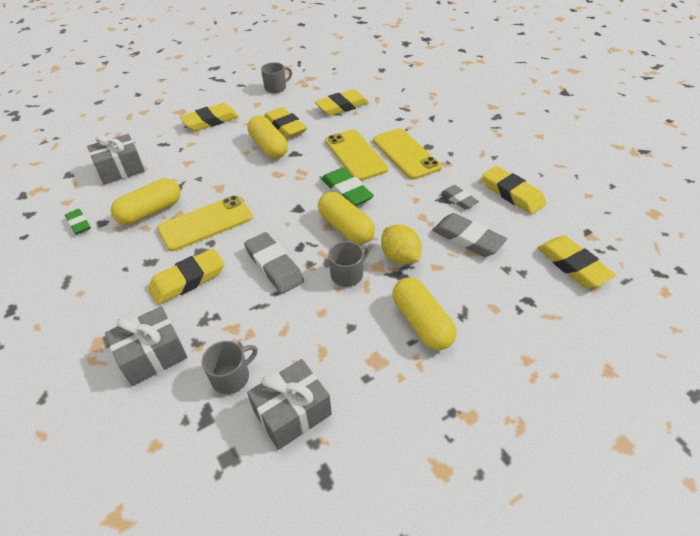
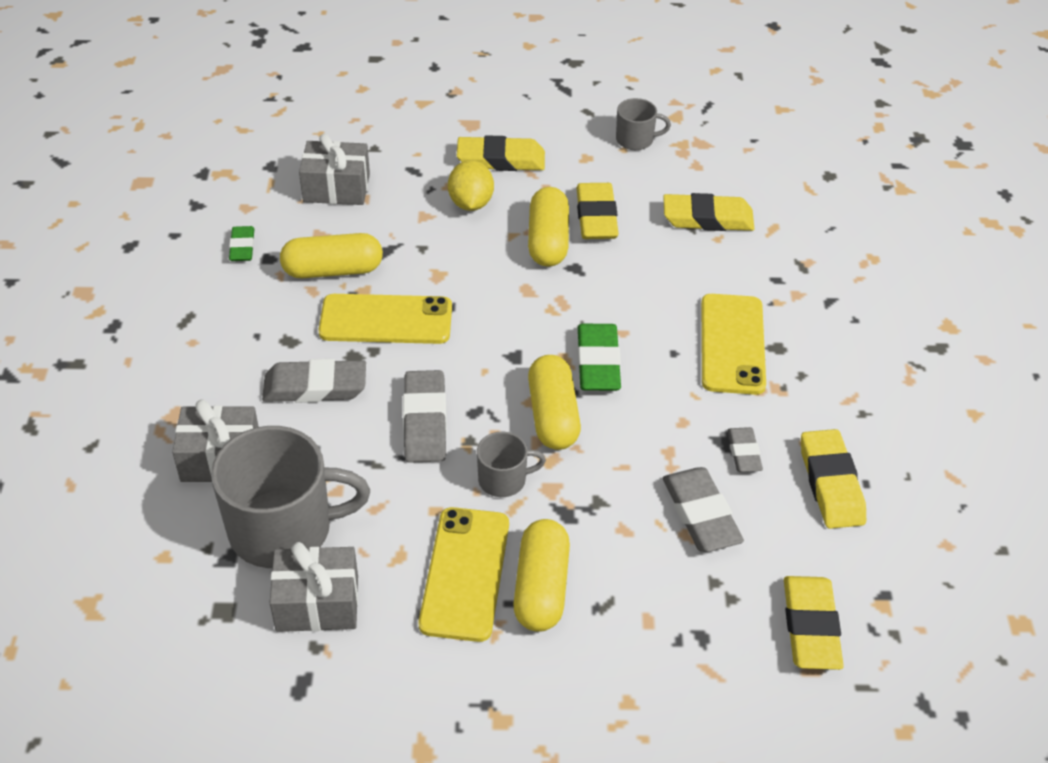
camera: 30 degrees right, 0 degrees up
yellow eraser [148,248,224,305] -> grey eraser [262,359,366,403]
grey mug [202,341,258,394] -> grey mug [211,426,370,568], size x2.07
yellow phone [325,130,388,181] -> yellow phone moved to [419,507,509,642]
yellow lemon [381,224,422,265] -> yellow lemon moved to [448,160,494,211]

